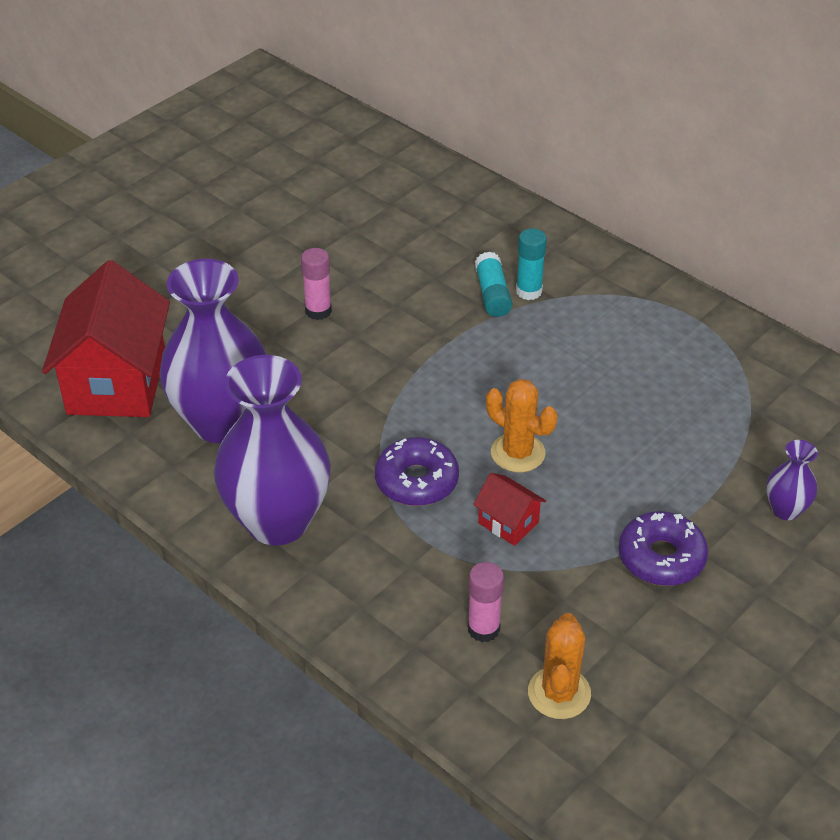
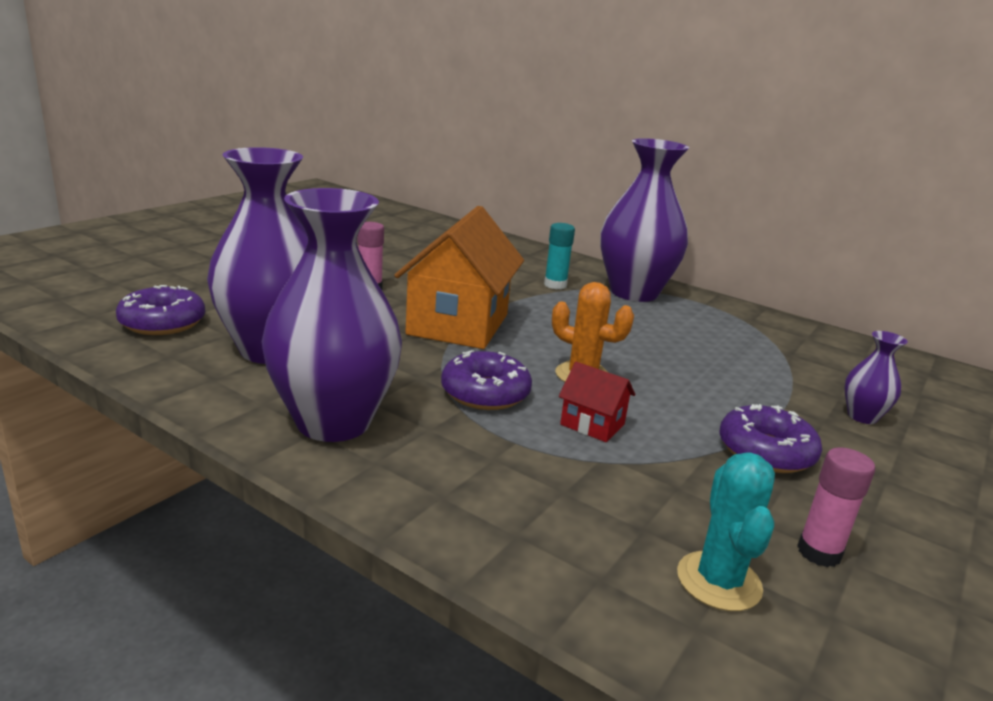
camera: 10 degrees left, 20 degrees down
red house [42,260,170,417] -> purple donut [116,285,205,335]
pink glue stick [468,562,504,642] -> pink glue stick moved to [797,448,875,567]
turquoise glue stick [475,252,512,317] -> none
orange cactus [528,613,591,719] -> turquoise cactus [677,452,775,611]
none -> orange house [394,206,524,349]
none -> purple vase [600,138,689,302]

